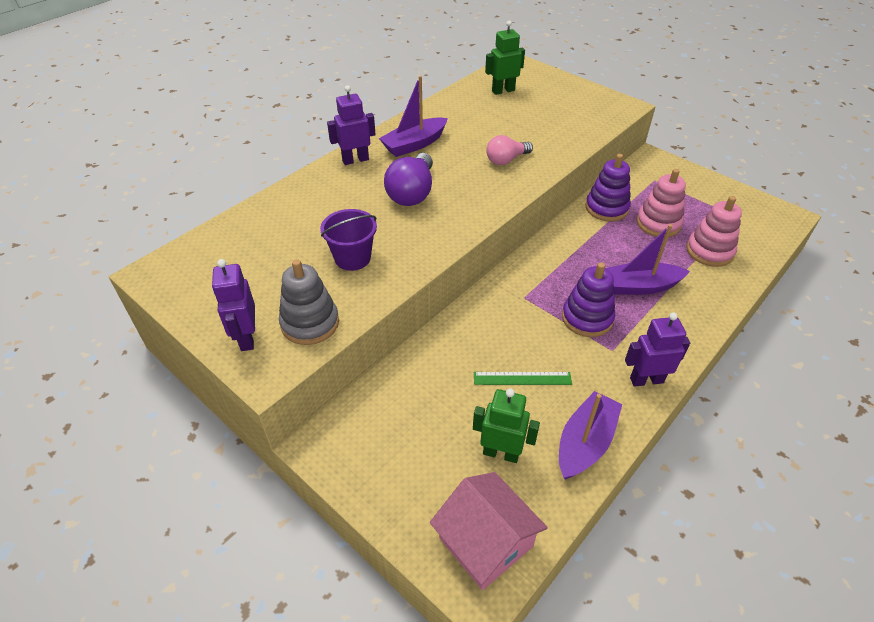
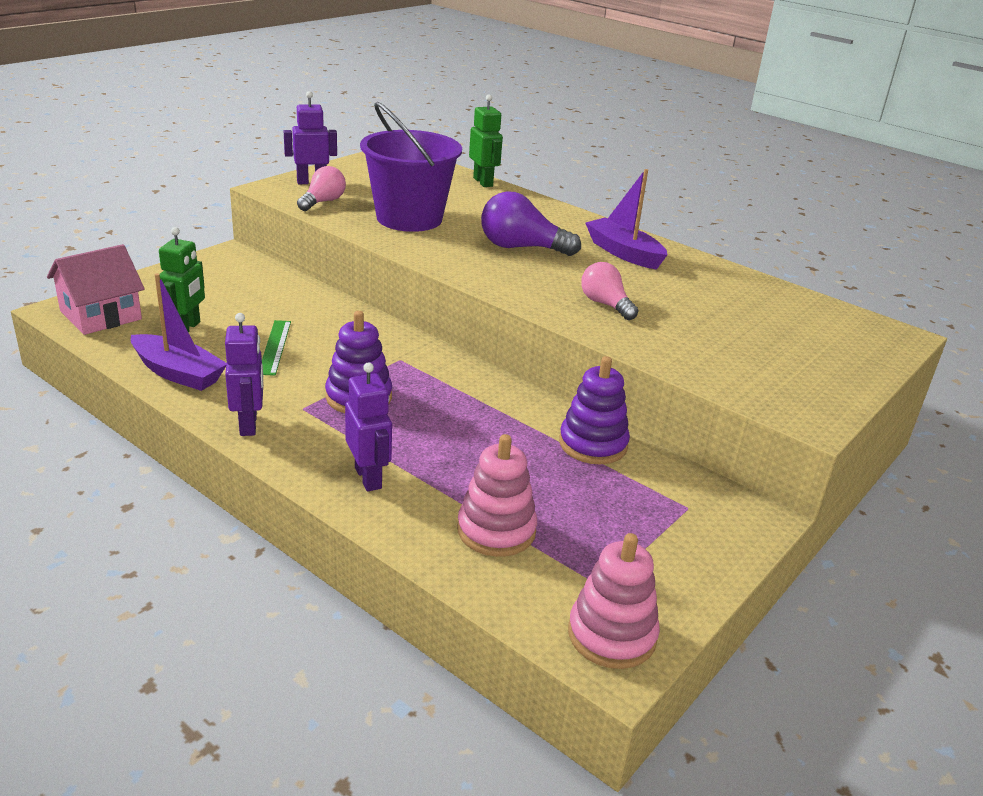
camera: 85 degrees right, 15 degrees down
grey stacking toy [279,259,339,345] -> pink light bulb [297,166,346,211]
purple bucket [320,209,377,271] -> purple bucket [360,102,462,232], size x1.78
purple robot [327,85,376,165] -> purple robot moved to [345,362,392,492]
green robot [485,21,525,95] -> green robot moved to [469,94,503,187]
purple boat [606,224,690,295] -> none
pink stacking toy [636,169,686,237] -> pink stacking toy moved to [568,533,660,669]

